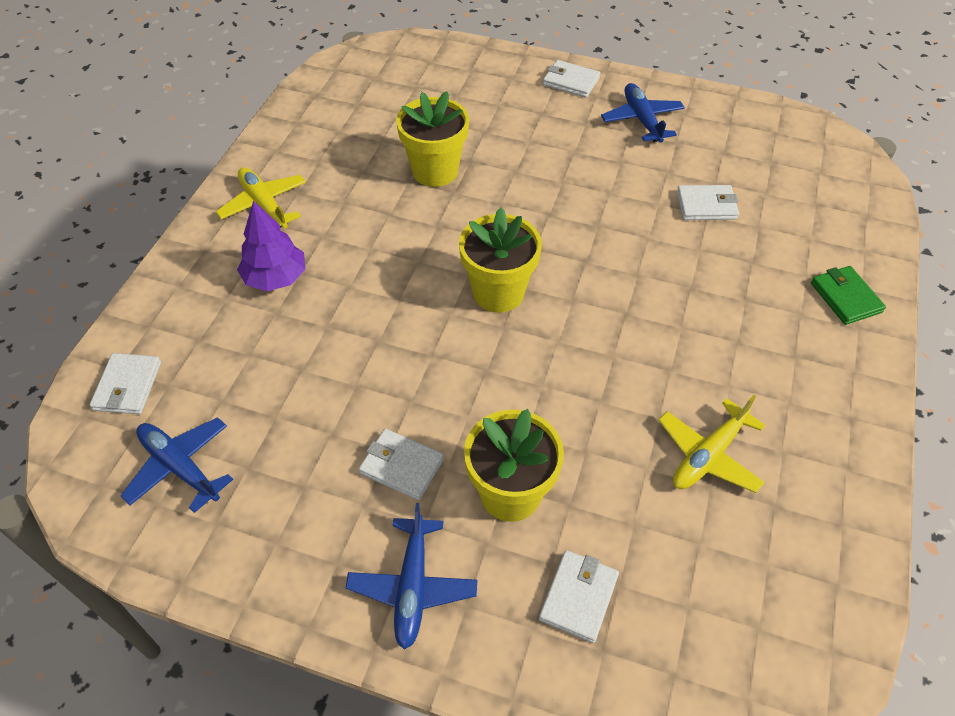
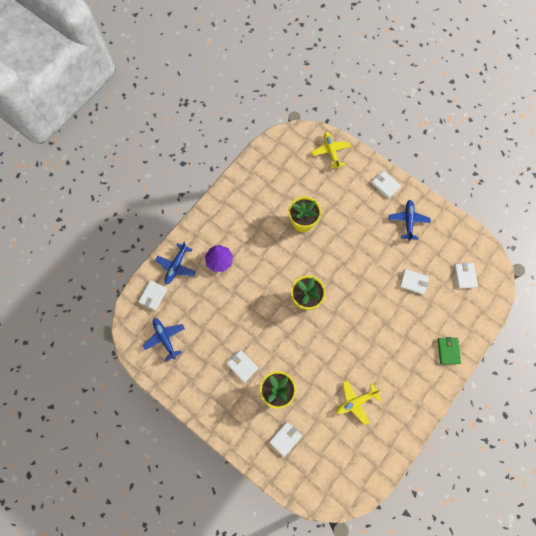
camera: 20 degrees right, 20 degrees up
yellow plane [216,167,306,229] -> yellow plane moved to [312,132,351,169]
blue plane [346,503,477,650] -> blue plane moved to [156,242,196,284]
none -> white wallet [454,262,478,289]

